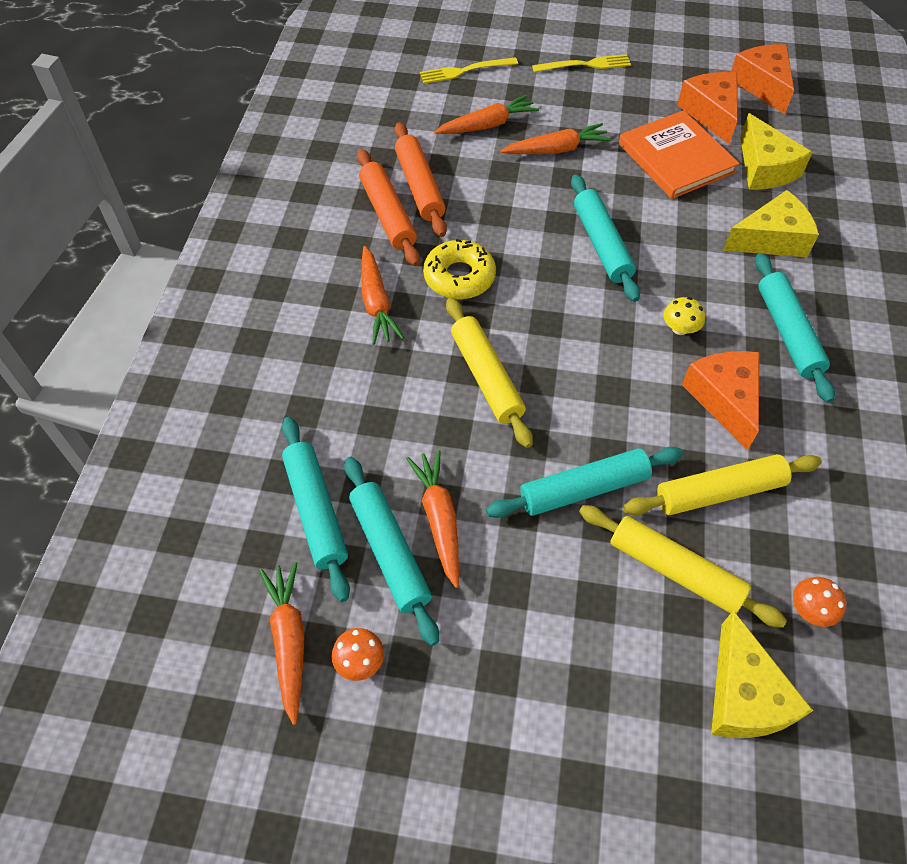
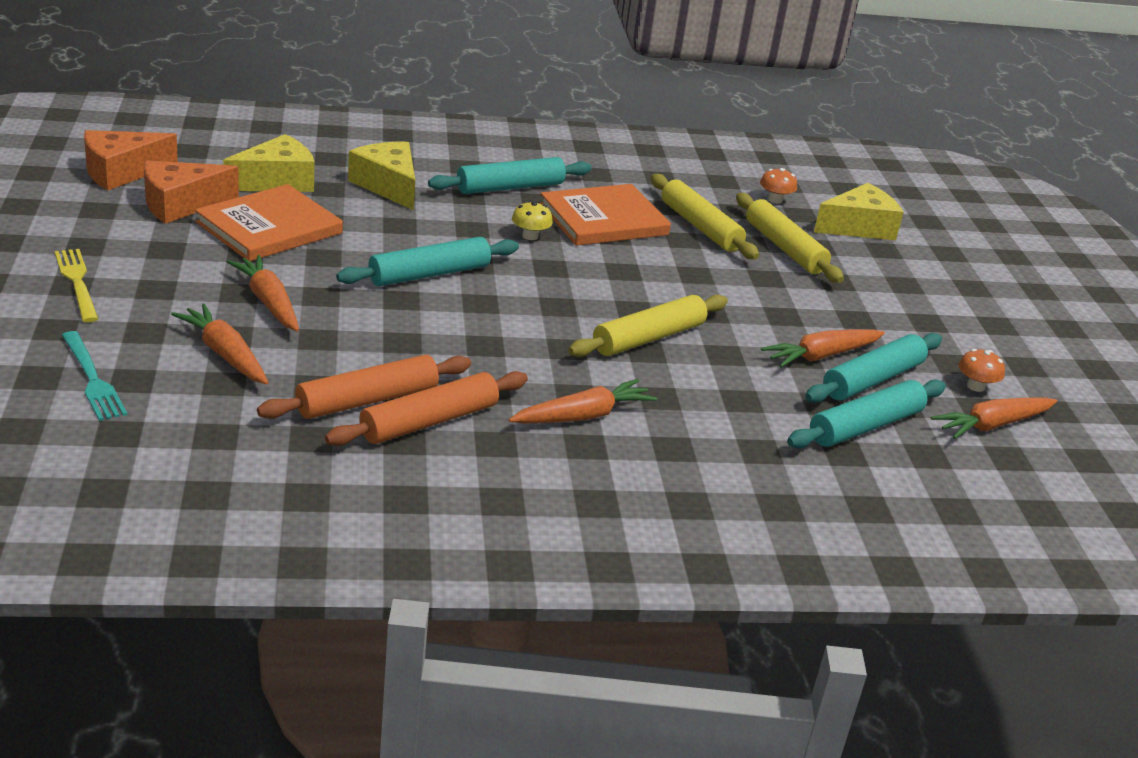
camera: 110 degrees left, 25 degrees down
yellow fork [420,57,518,84] -> turquoise fork [62,331,127,421]
yellow donut [423,239,496,299] -> none
turquoise rolling pin [486,447,683,518] -> none
yellow rolling pin [579,505,787,628] -> yellow rolling pin turned 45 degrees counterclockwise [736,193,844,283]
orange cheese [682,351,760,451] -> orange book [539,184,671,246]

